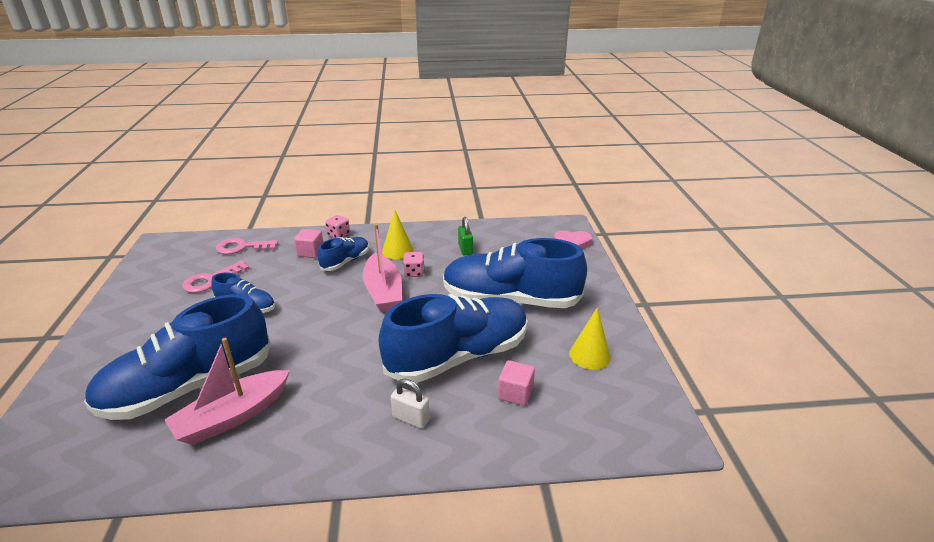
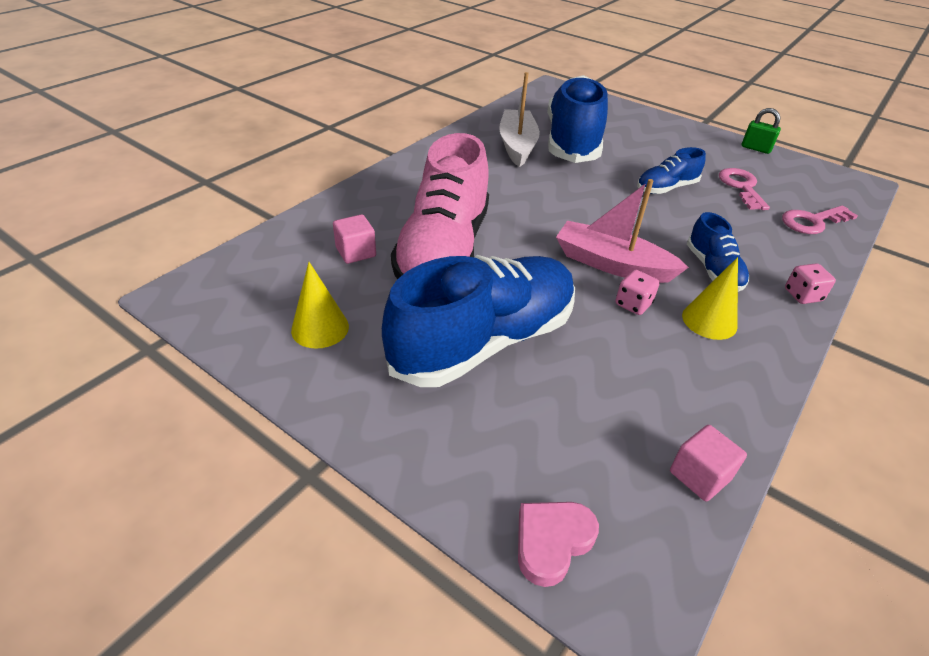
camera: 130 degrees right, 10 degrees up
pink boat [164,338,290,445] -> white boat [499,72,540,167]
pink key [216,238,278,255] -> pink key turned 150 degrees counterclockwise [782,205,858,234]
pink cube [294,229,323,258] -> pink cube moved to [670,425,747,501]
blue shoe [378,294,528,383] -> pink shoe [391,133,489,279]
white padlock [391,379,430,429] -> none
green padlock [458,217,473,256] -> green padlock moved to [742,108,781,154]

